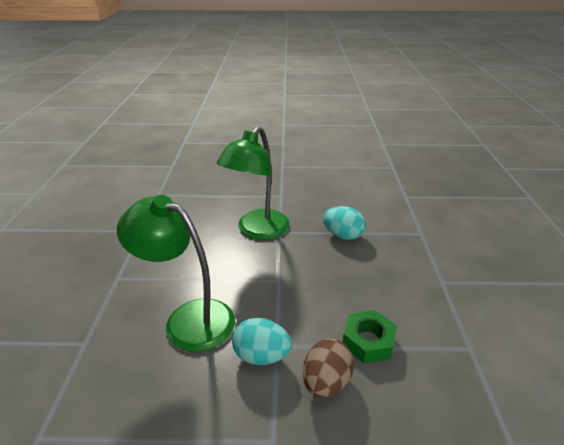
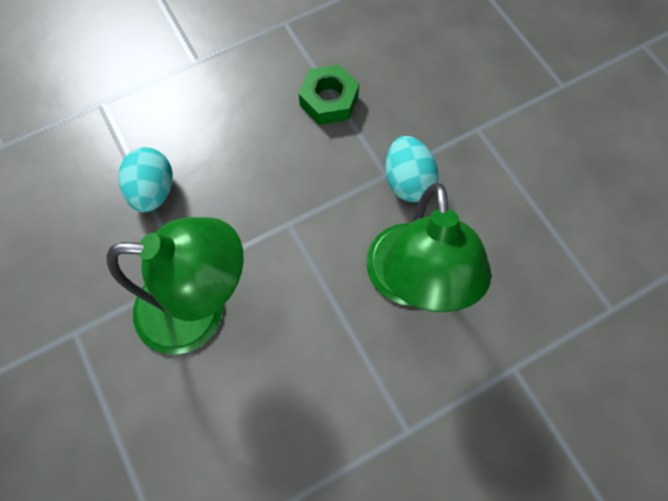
camera: 120 degrees left, 35 degrees up
brown egg [303,338,354,397] -> none

